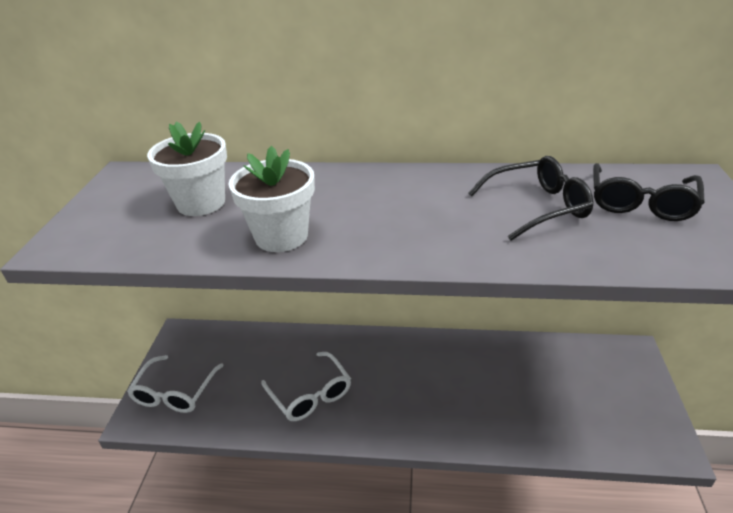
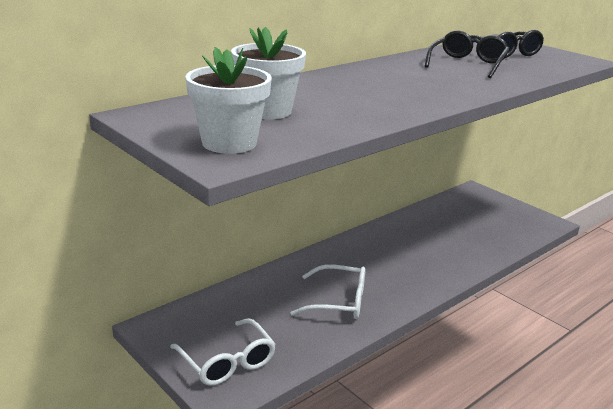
camera: 50 degrees left, 10 degrees down
white flower pot [228,146,315,252] -> white flower pot moved to [185,47,272,154]

